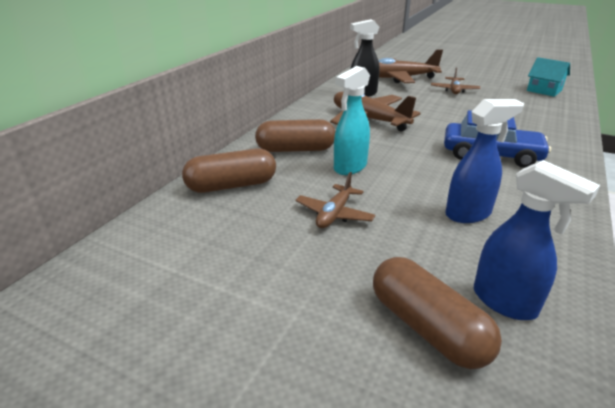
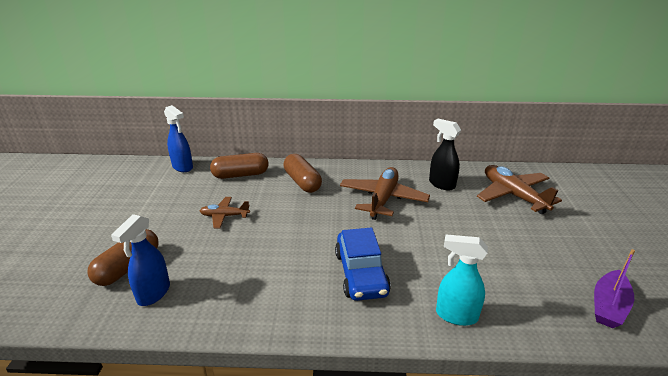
camera: 65 degrees right, 0 degrees up
brown capsule [182,148,276,193] -> brown capsule turned 60 degrees counterclockwise [210,153,269,179]
turquoise spray bottle [334,66,370,175] -> turquoise spray bottle moved to [436,234,488,326]
brown plane [431,68,481,94] -> none
blue spray bottle [445,99,524,223] -> blue spray bottle moved to [164,105,193,172]
turquoise house [527,57,570,97] -> purple boat [594,249,635,328]

